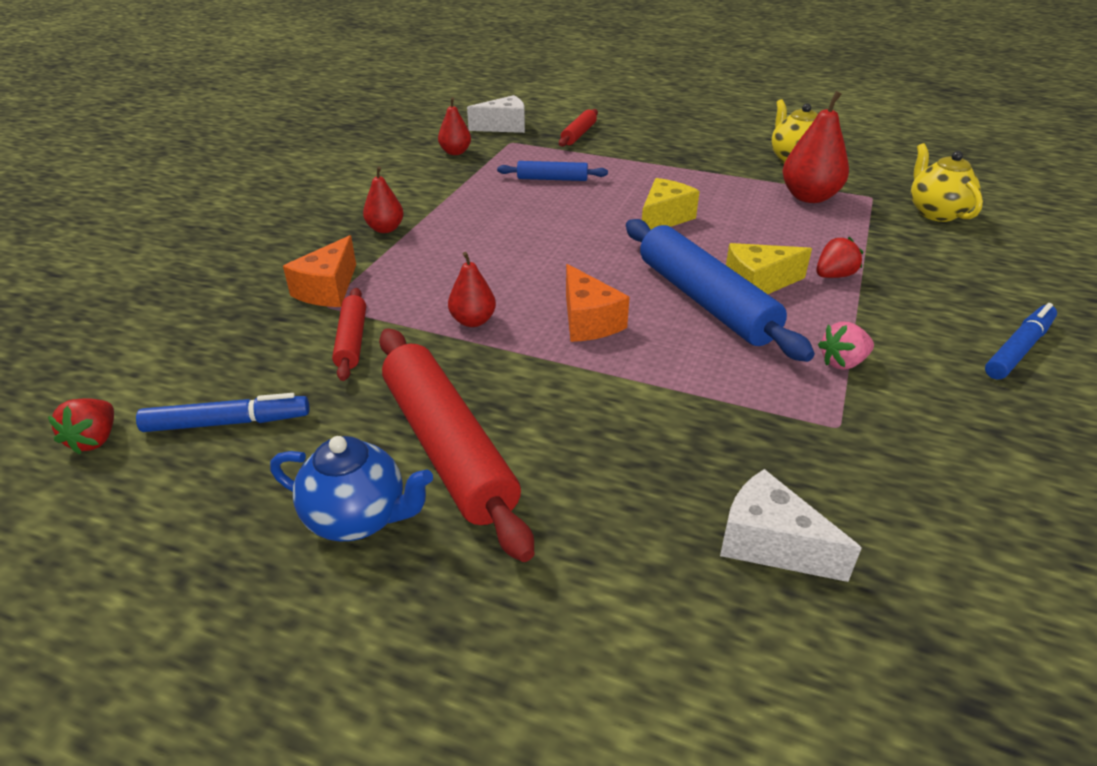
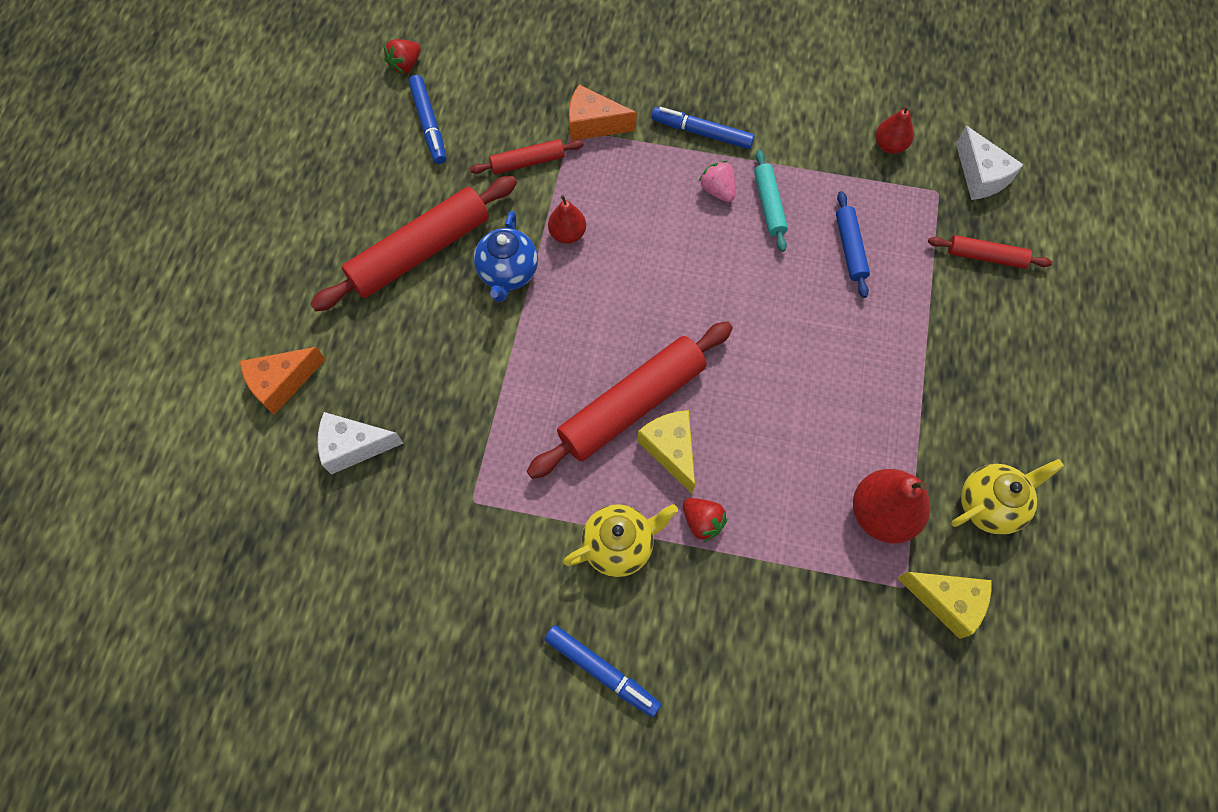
camera: 80 degrees right, 30 degrees up
red strawberry [48,398,114,455] -> red strawberry turned 45 degrees counterclockwise [384,39,421,74]
blue teapot [270,436,433,541] -> blue teapot moved to [474,211,538,302]
red pear [363,166,404,233] -> blue marker [651,107,755,149]
orange cheese [566,264,630,342] -> orange cheese moved to [240,347,326,415]
blue rolling pin [626,219,815,362] -> red rolling pin [527,321,733,479]
yellow cheese [642,178,700,229] -> yellow cheese moved to [897,572,992,639]
white cheese [720,469,862,582] -> white cheese turned 120 degrees counterclockwise [318,412,404,475]
pink strawberry [818,322,874,370] -> pink strawberry moved to [699,161,735,202]
yellow teapot [911,143,983,222] -> yellow teapot moved to [563,504,678,577]
none -> turquoise rolling pin [754,150,788,252]

